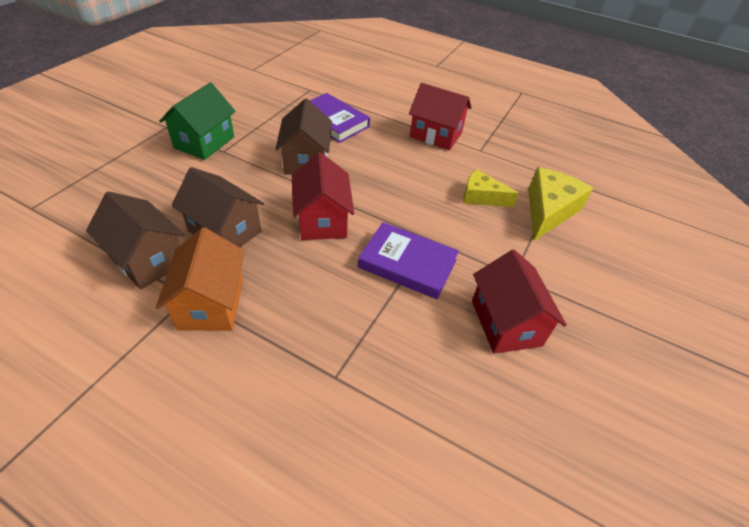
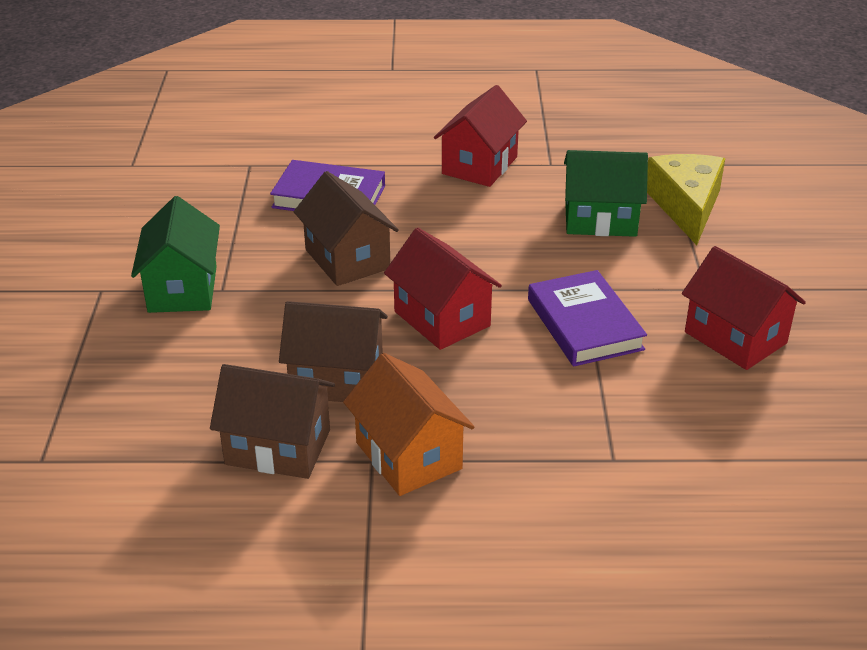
camera: 25 degrees left, 10 degrees down
purple book [358,222,459,299] -> purple book turned 75 degrees clockwise [528,270,647,367]
red house [409,83,472,150] -> red house turned 60 degrees counterclockwise [434,85,527,187]
yellow cheese [463,169,519,207] -> green house [564,150,648,237]

